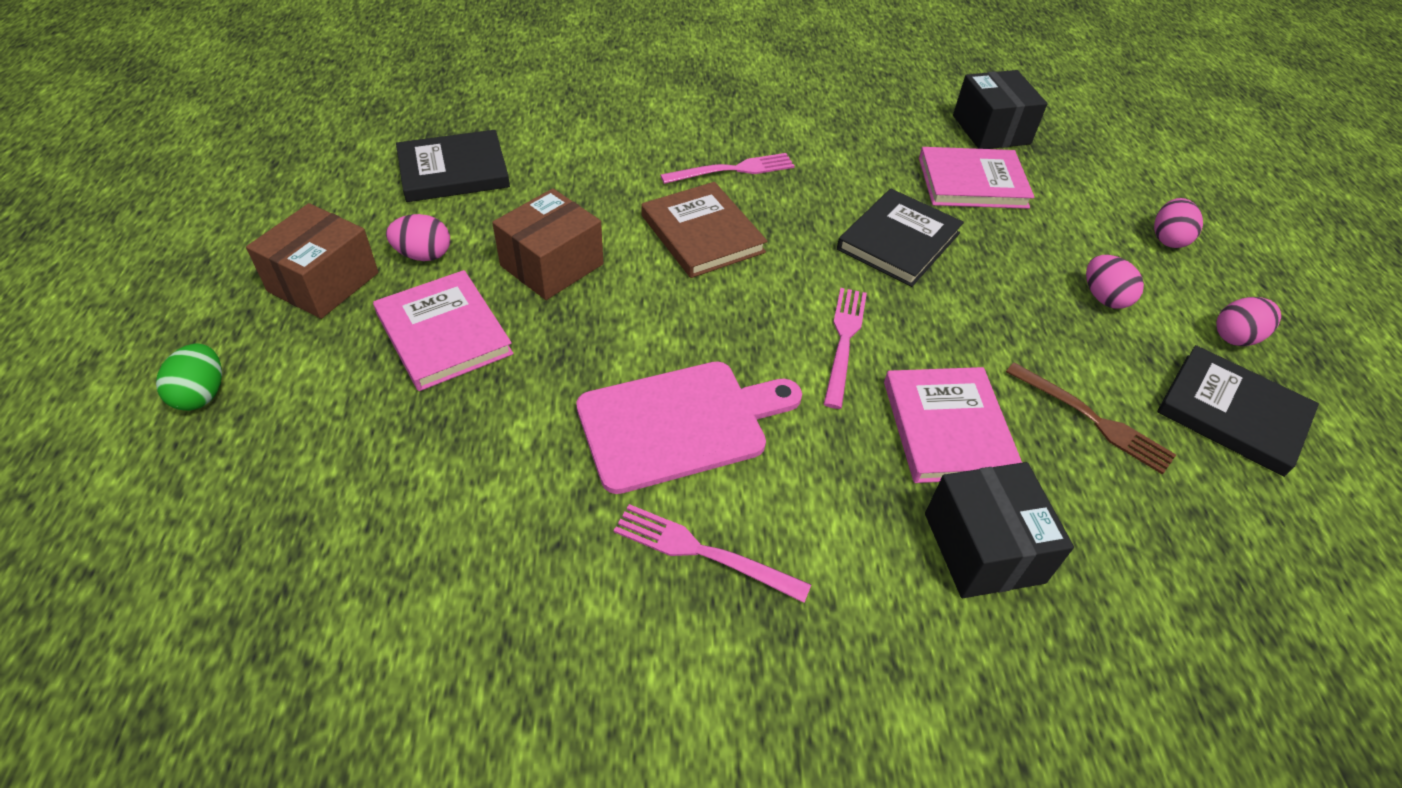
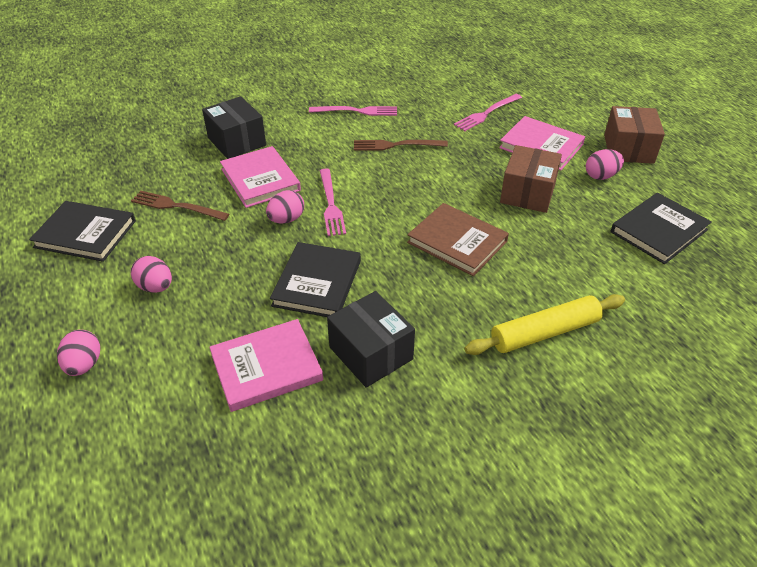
camera: 160 degrees right, 5 degrees down
green egg [156,343,222,411] -> none
pink cutting board [576,361,802,494] -> brown fork [354,140,448,151]
pink fork [660,153,795,184] -> pink fork moved to [454,94,522,131]
black box [953,70,1048,149] -> black box moved to [327,291,415,387]
pink egg [1216,297,1281,346] -> pink egg moved to [266,190,304,224]
none -> yellow rolling pin [464,294,625,355]

